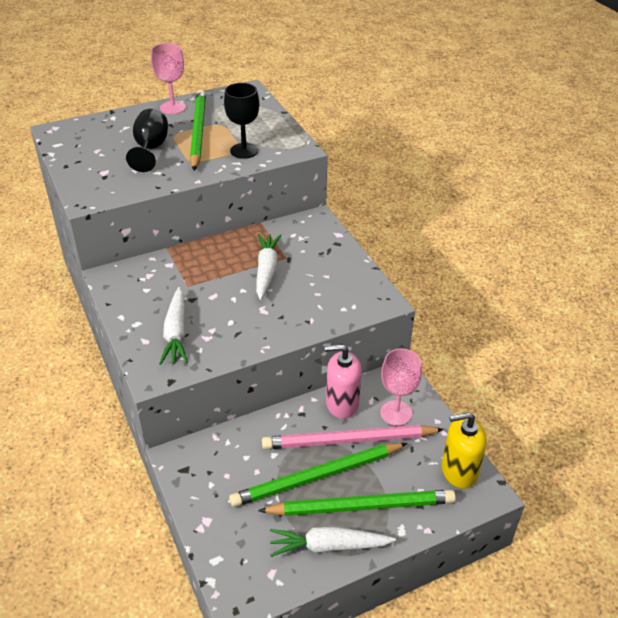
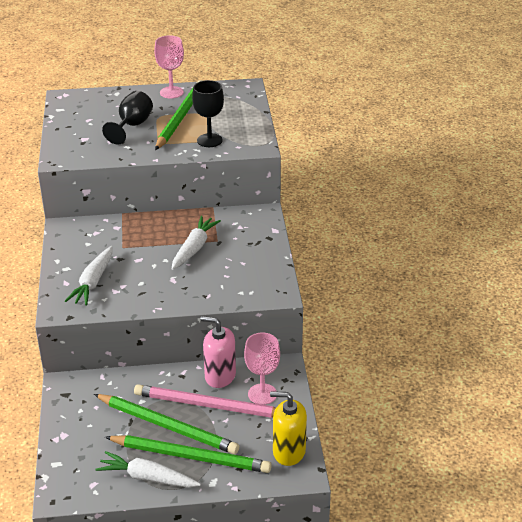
camera: 20 degrees right, 5 degrees down
green pencil [229,443,408,507] -> green pencil turned 150 degrees counterclockwise [94,394,239,454]

